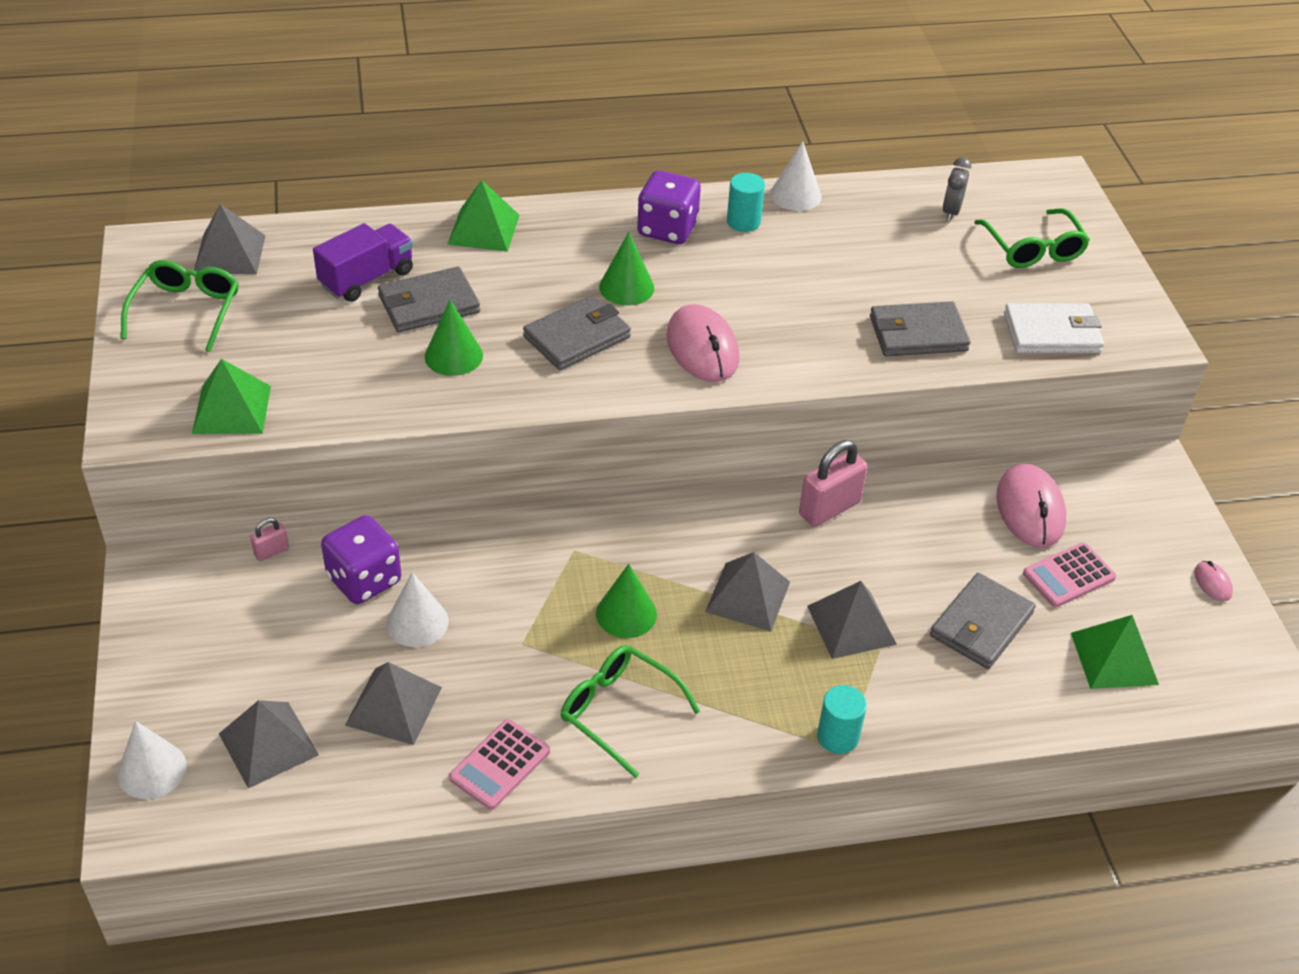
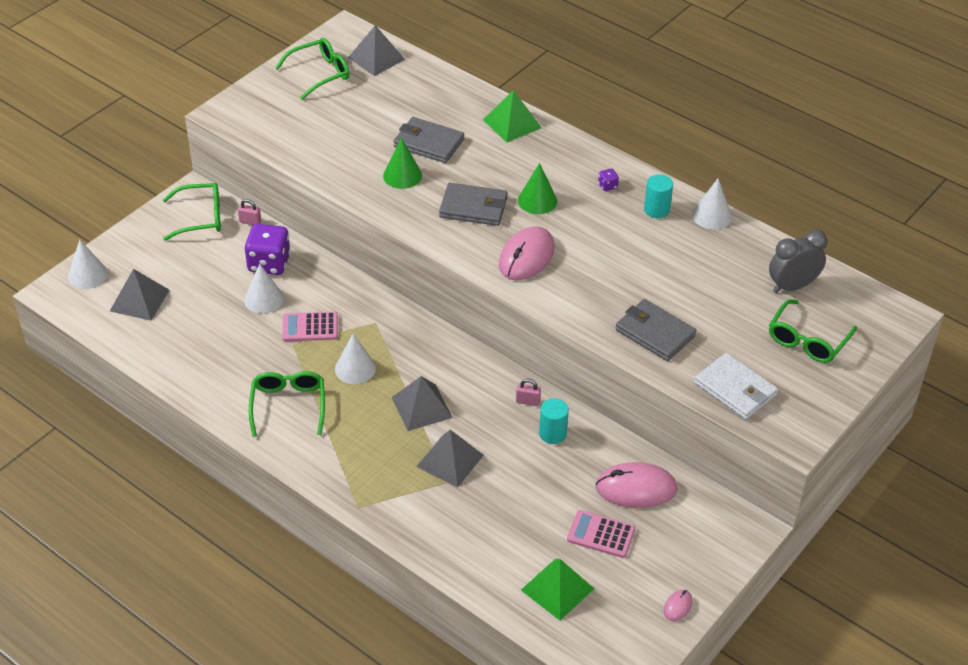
camera: 50 degrees right, 0 degrees up
green pyramid [192,359,271,434] -> none
purple truck [313,223,413,302] -> none
grey pyramid [345,662,442,745] -> none
pink calculator [449,719,550,810] -> pink calculator moved to [282,312,338,341]
green cone [596,564,657,638] -> white cone [335,333,376,384]
purple dice [637,170,701,244] -> purple dice [598,168,619,191], size x0.42
pink padlock [799,440,868,527] -> pink padlock [516,379,541,406], size x0.50
turquoise cylinder [817,685,867,754] -> turquoise cylinder moved to [539,398,569,444]
grey wallet [930,573,1036,669] -> none
grey clock [942,157,971,221] -> grey clock [769,230,827,293], size x1.54
pink mouse [996,463,1066,548] -> pink mouse turned 45 degrees clockwise [596,462,677,508]
none -> green glasses [163,183,221,241]

